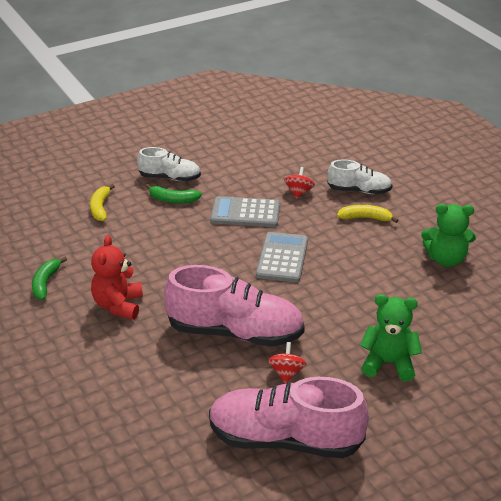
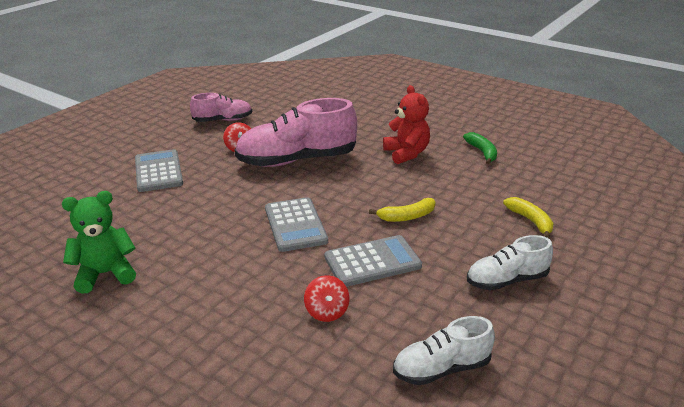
camera: 155 degrees right, 5 degrees down
green banana [145,184,202,203] -> none
pink shoe [209,377,369,458] -> pink shoe [190,93,252,122], size x0.55
white shoe [328,159,392,194] -> white shoe moved to [393,316,495,385]
yellow banana [337,205,399,223] -> yellow banana moved to [369,198,436,222]
green teddy bear [360,294,422,381] -> grey calculator [135,149,183,192]

